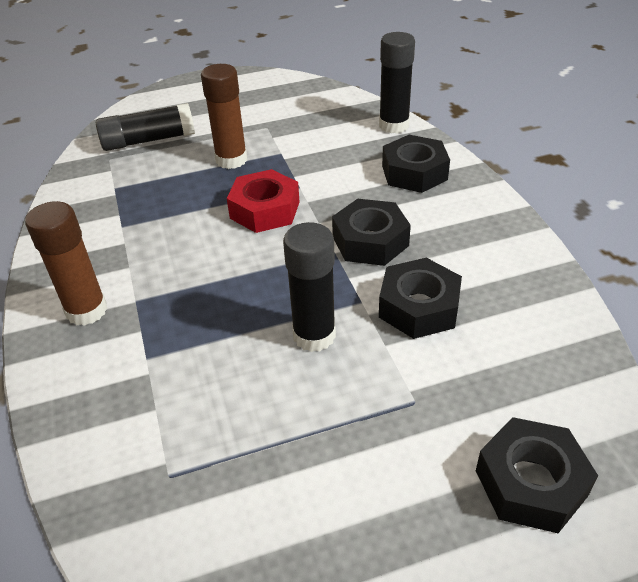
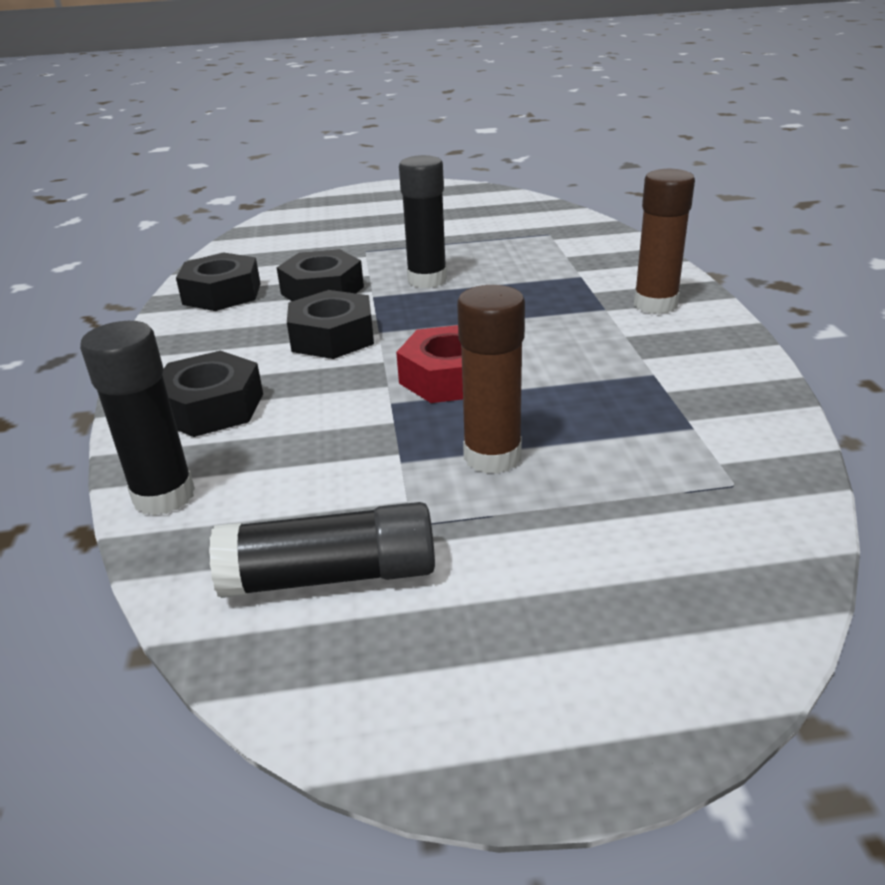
camera: 170 degrees left, 10 degrees down
black glue stick [96,103,195,151] -> black glue stick moved to [209,502,435,598]
black nut [476,417,598,533] -> black nut moved to [176,252,261,311]

